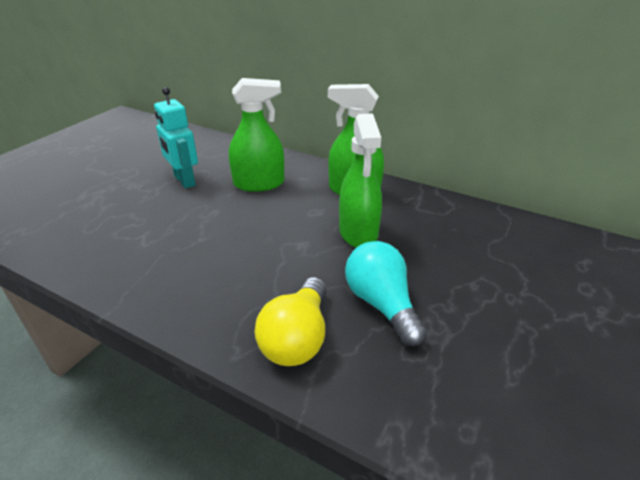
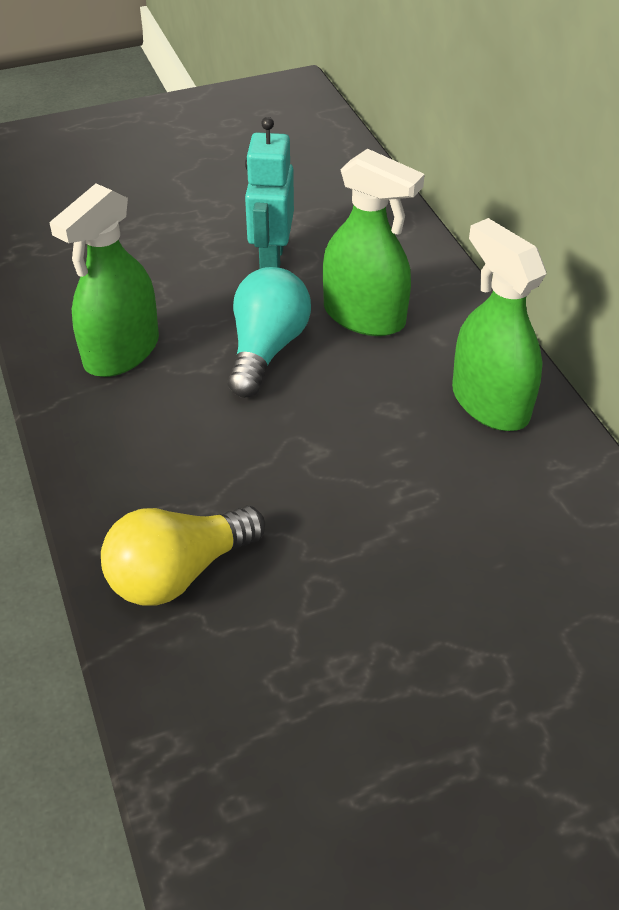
camera: 40 degrees right, 10 degrees up
green spray bottle [339,114,382,248] -> green spray bottle moved to [49,183,159,377]
turquoise light bulb [345,241,427,346] -> turquoise light bulb moved to [227,267,311,398]

